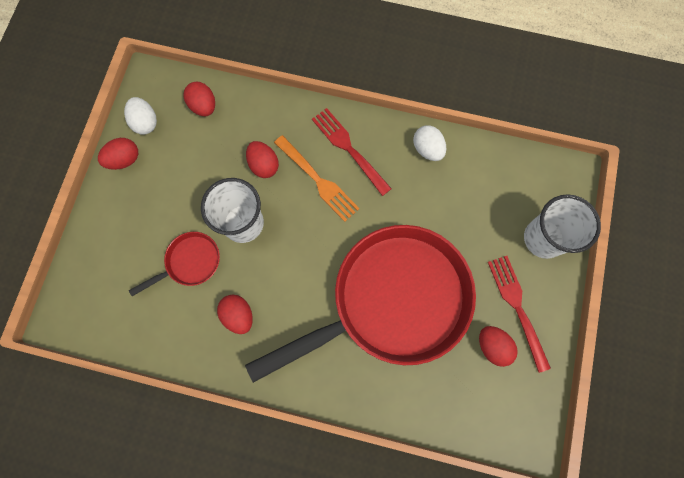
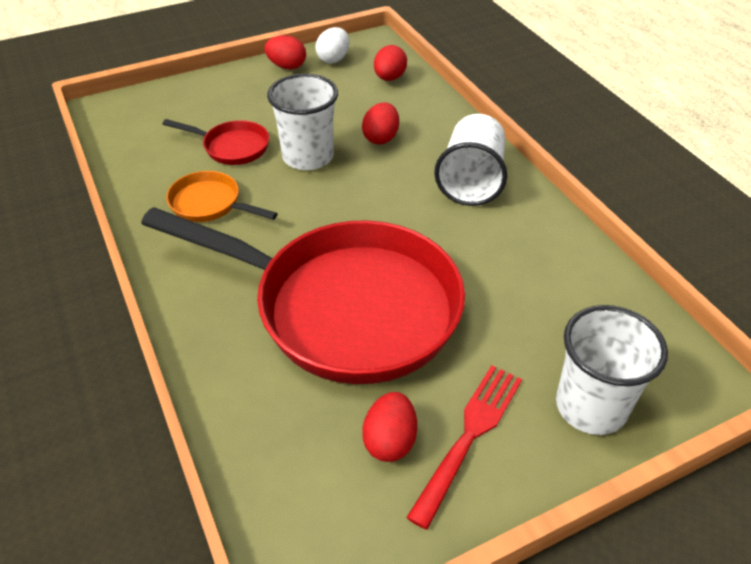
camera: 50 degrees right, 30 degrees down
red egg [217,295,253,334] -> orange pan [166,171,278,222]
orange fork [274,135,360,222] -> none
red fork [312,108,392,196] -> white cup [434,114,507,206]
white egg [413,125,446,161] -> none

